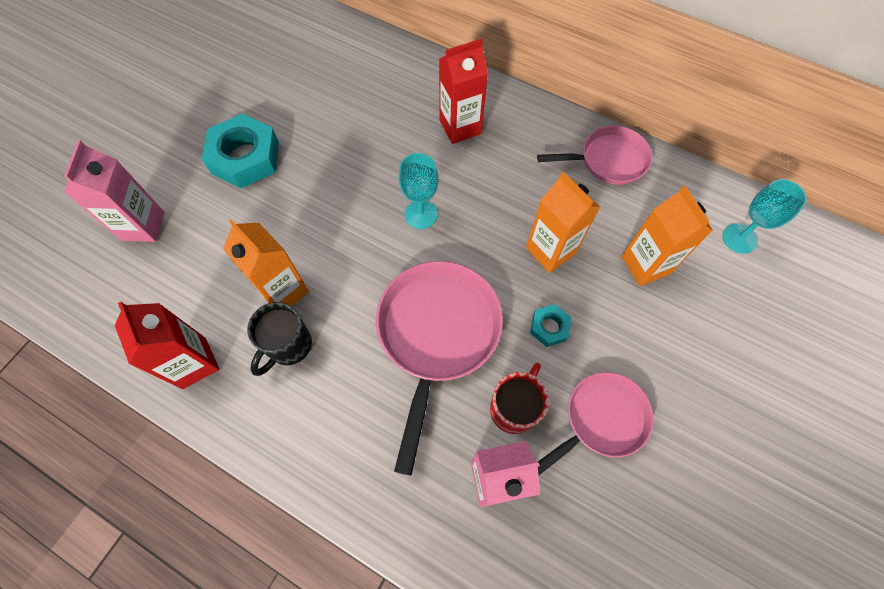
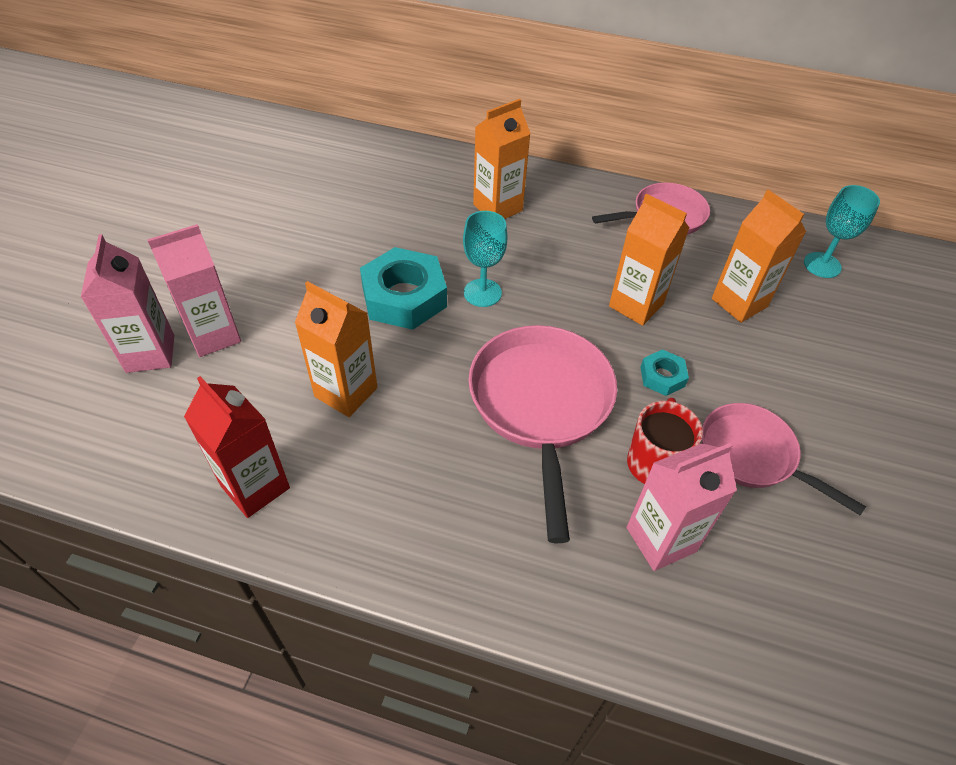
camera: 15 degrees left, 15 degrees down
turquoise nut [202,113,279,189] -> turquoise nut moved to [360,247,447,330]
black mug [247,302,312,376] -> none
red carton [439,39,488,144] -> orange carton [473,99,531,219]
pink pan [537,372,654,475] -> pink pan turned 90 degrees counterclockwise [702,403,866,515]
none -> pink carton [147,224,241,357]

